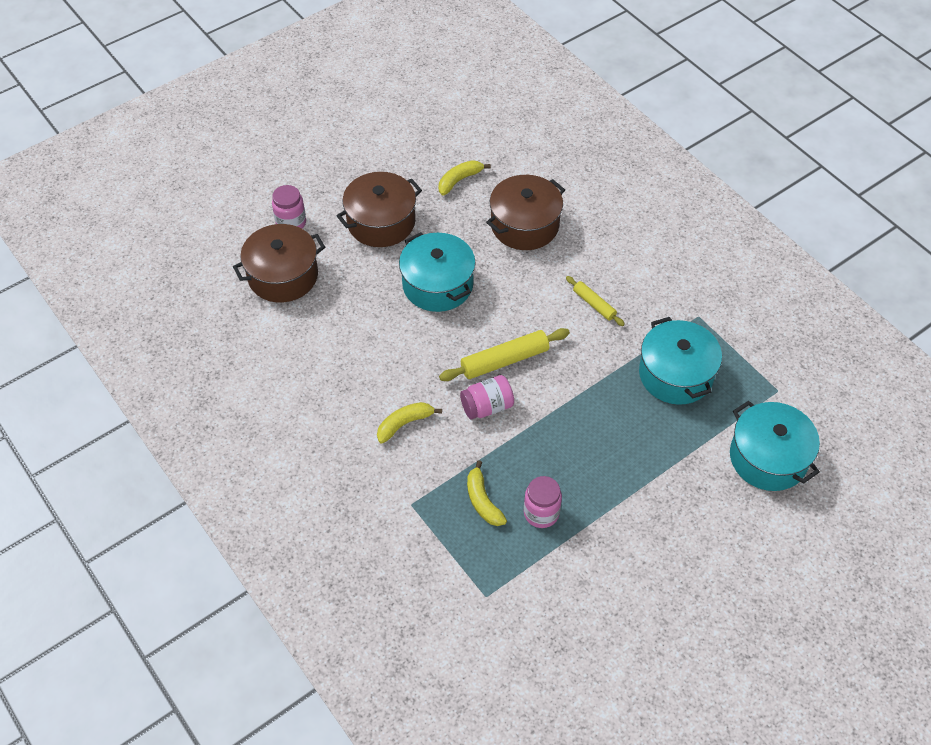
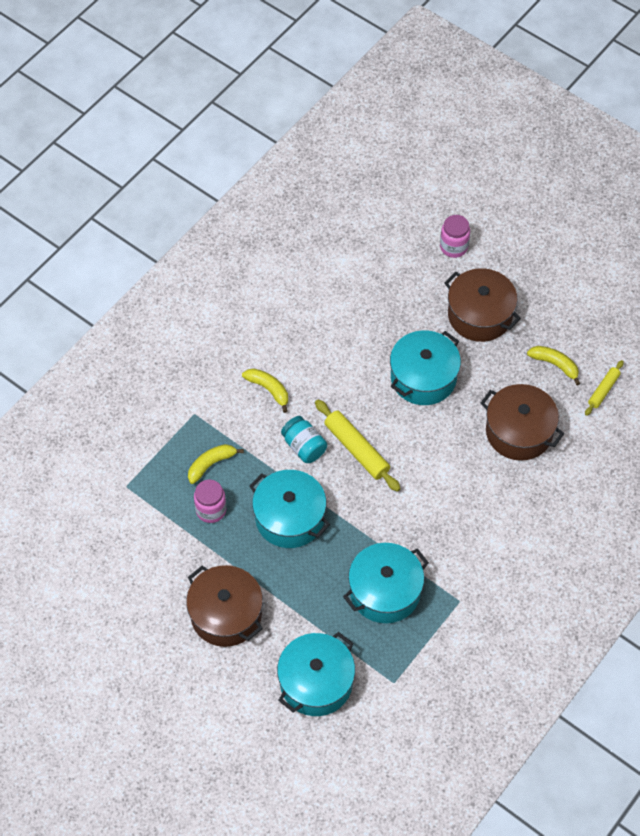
camera: 75 degrees right, 5 degrees up
brown pot [233,224,325,302] -> brown pot moved to [186,565,263,647]
pink jar [460,375,514,419] -> turquoise jar [281,416,327,463]
yellow rolling pin [566,276,625,326] -> yellow rolling pin moved to [585,360,624,416]
none -> turquoise pot [249,470,330,548]

